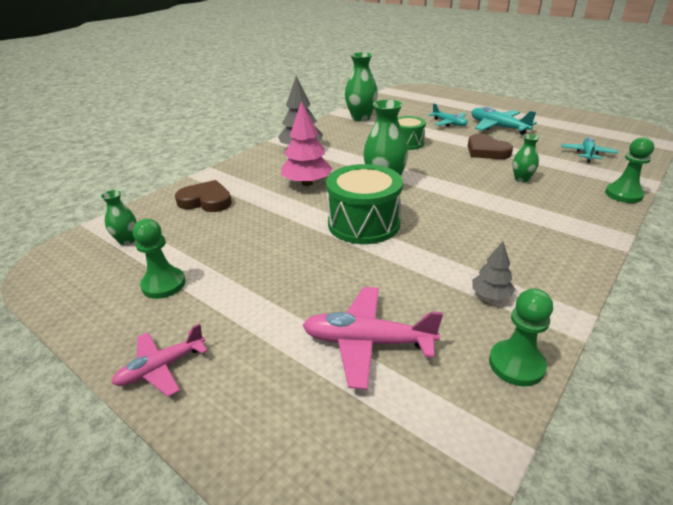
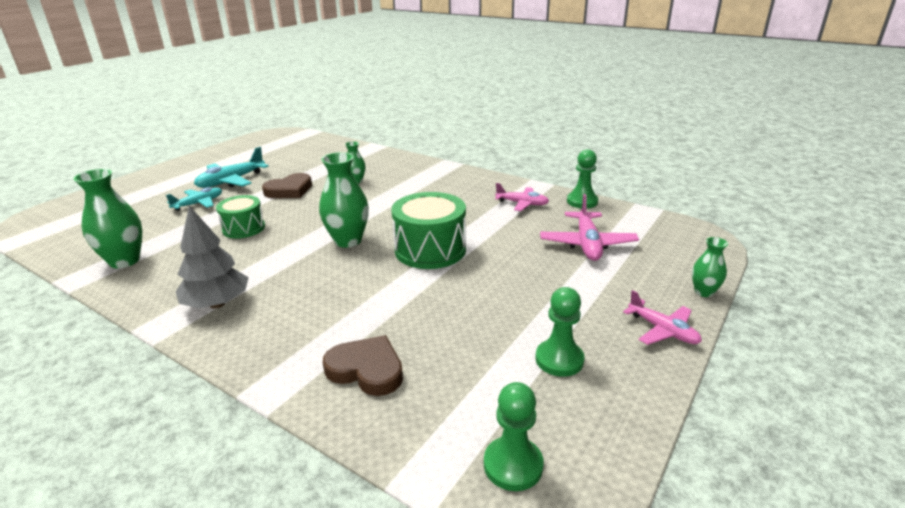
camera: 95 degrees left, 5 degrees down
green vase [101,190,137,245] -> green vase moved to [692,237,728,297]
brown heart [175,180,232,212] -> brown heart turned 105 degrees clockwise [323,335,403,396]
pink tree [281,101,333,186] -> none
grey tree [472,241,515,300] -> pink plane [495,183,549,211]
turquoise plane [561,137,618,163] -> none
green pawn [605,137,654,203] -> green pawn moved to [484,382,544,491]

